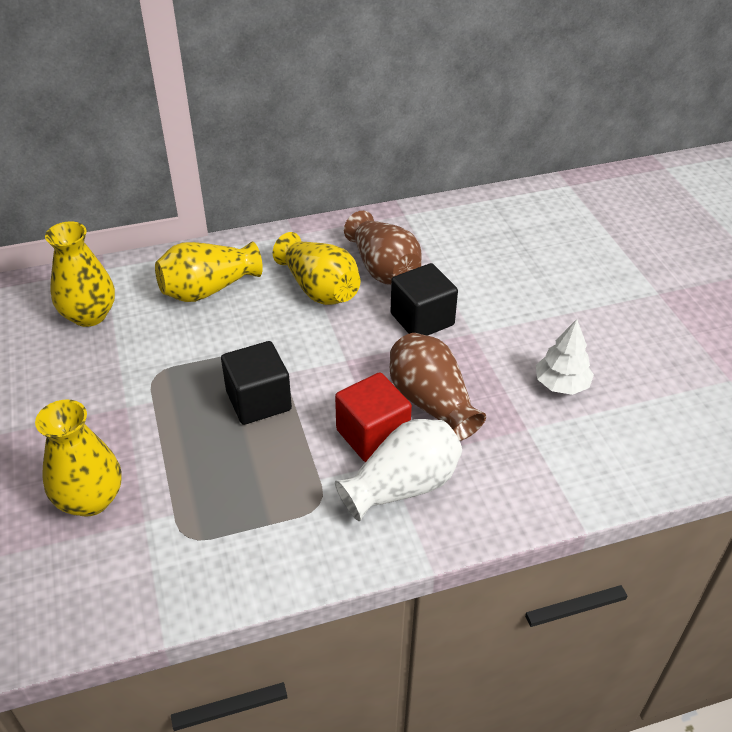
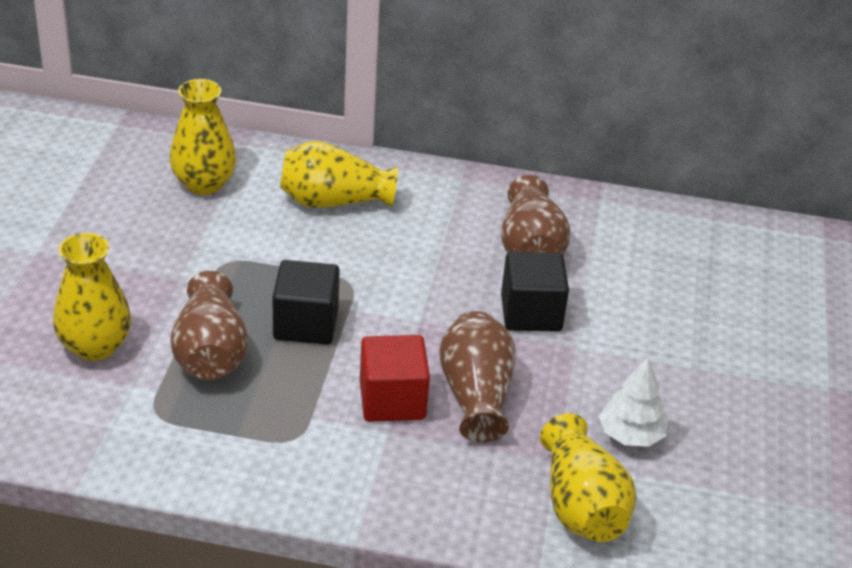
camera: 25 degrees right, 5 degrees down
yellow vase [273,232,360,305] -> yellow vase moved to [540,413,637,542]
white vase [335,419,462,521] -> none
none -> brown vase [170,271,248,380]

